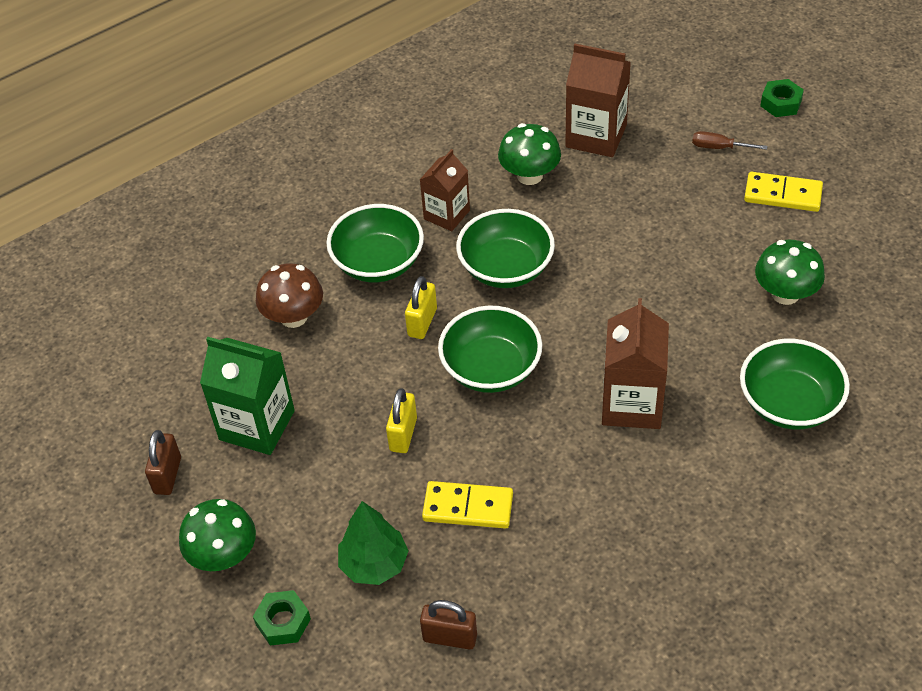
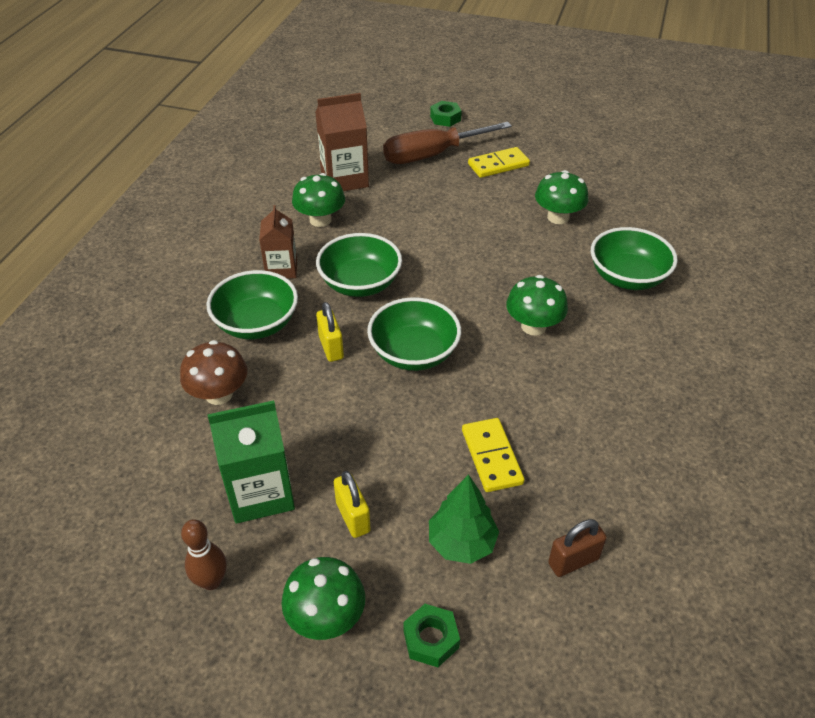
camera: 40 degrees left, 5 degrees down
brown padlock [145,430,181,495] -> brown bowling pin [181,519,227,590]
yellow padlock [386,388,417,453] -> yellow padlock moved to [334,471,371,538]
yellow domino [422,481,513,529] -> yellow domino turned 75 degrees counterclockwise [462,418,525,492]
brown carton [602,298,669,429] -> green mushroom [506,275,568,336]
brown screwdriver [692,131,768,150] -> brown screwdriver [383,122,512,164], size x2.38

